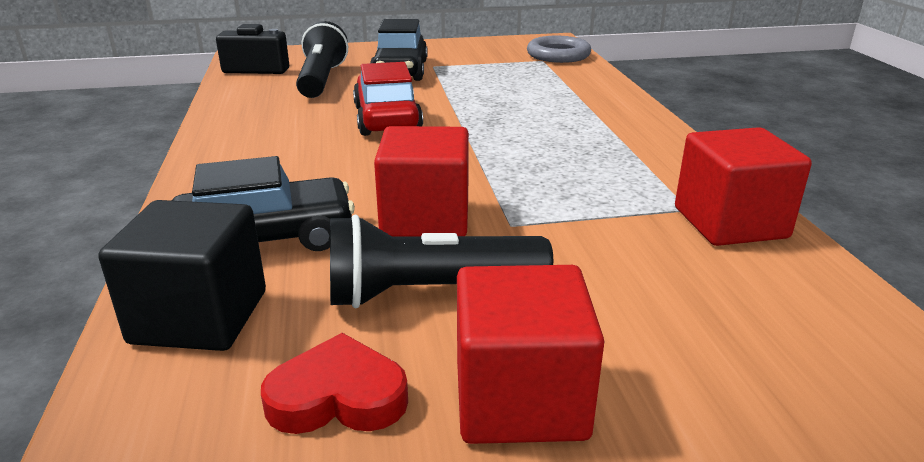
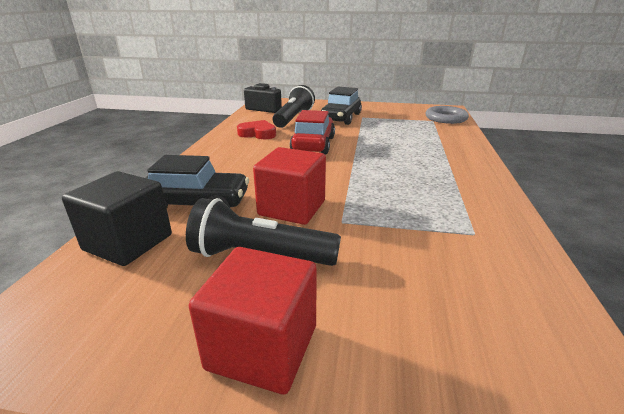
camera: 20 degrees right, 0 degrees up
red heart [261,333,408,434] -> red heart moved to [237,120,276,139]
red cube [675,127,812,246] -> none

